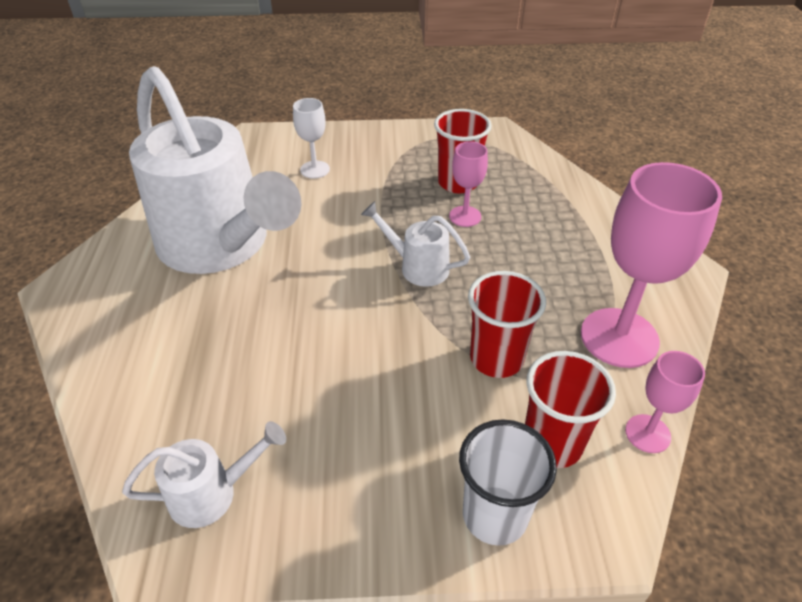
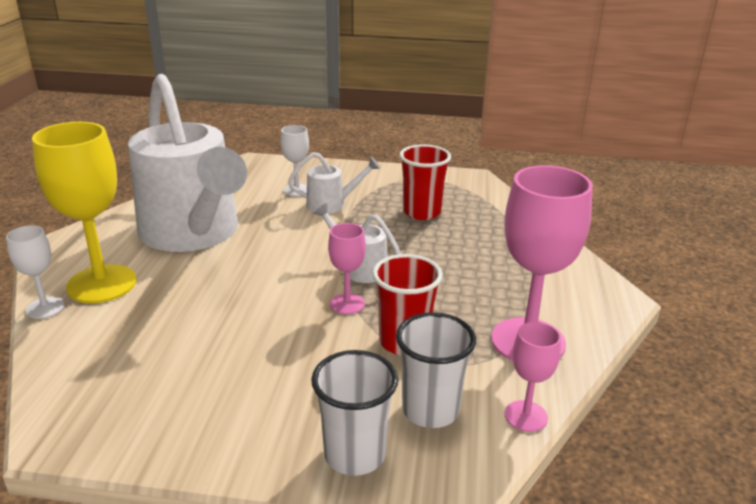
camera: 10 degrees right, 15 degrees down
white watering can [122,421,286,528] -> white watering can moved to [288,152,381,214]
pink goblet [449,141,488,227] -> pink goblet moved to [328,223,366,314]
red cup [525,351,616,468] -> white cup [396,312,476,428]
none -> white goblet [6,225,64,319]
none -> yellow goblet [32,122,137,303]

